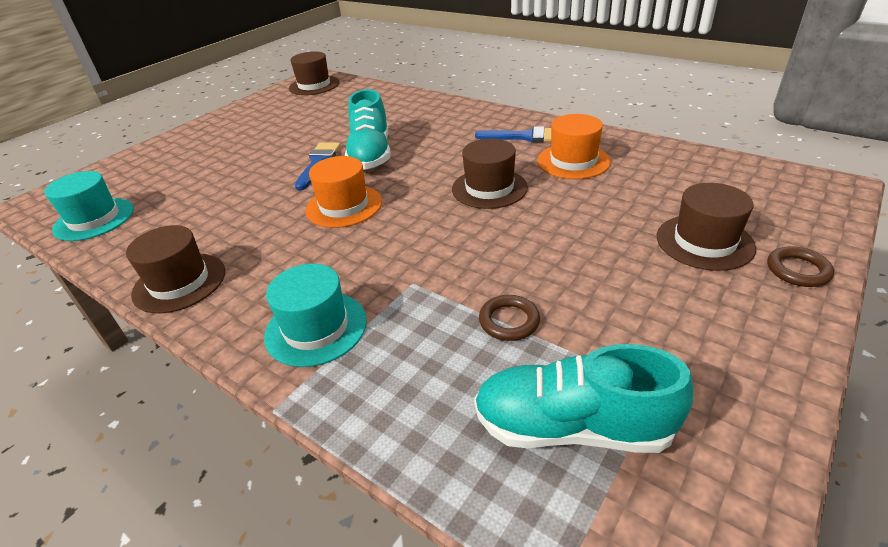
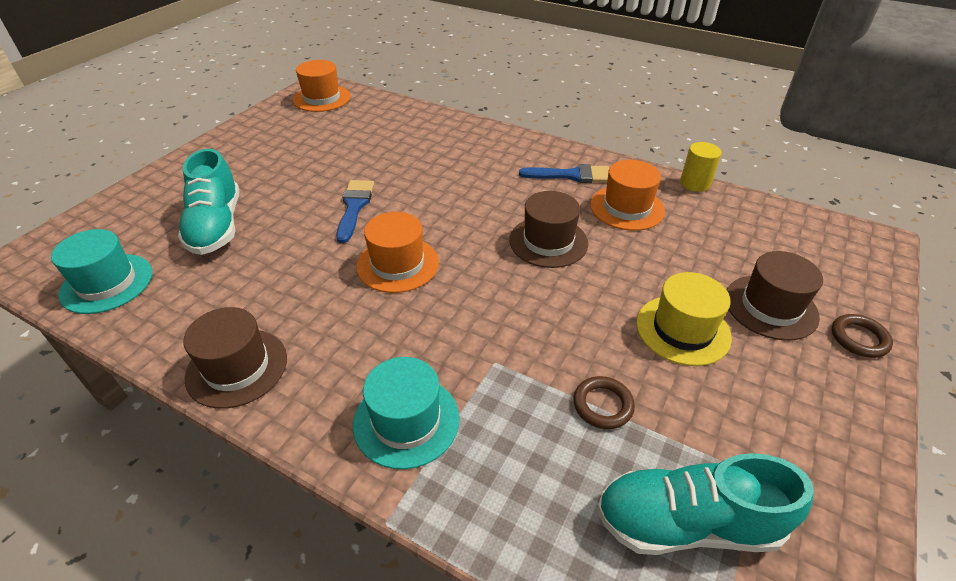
camera: 10 degrees left, 5 degrees up
brown hat [289,51,340,95] -> orange hat [293,60,351,112]
turquoise shoe [345,89,391,170] -> turquoise shoe moved to [178,149,239,255]
none -> yellow hat [636,272,732,366]
none -> yellow cylinder [680,142,722,192]

